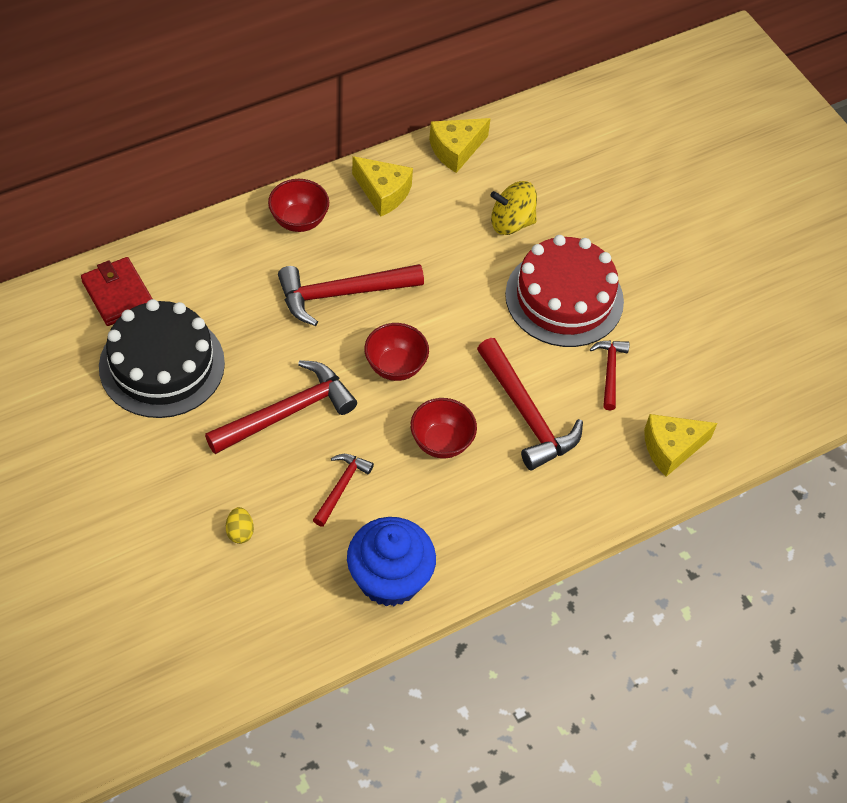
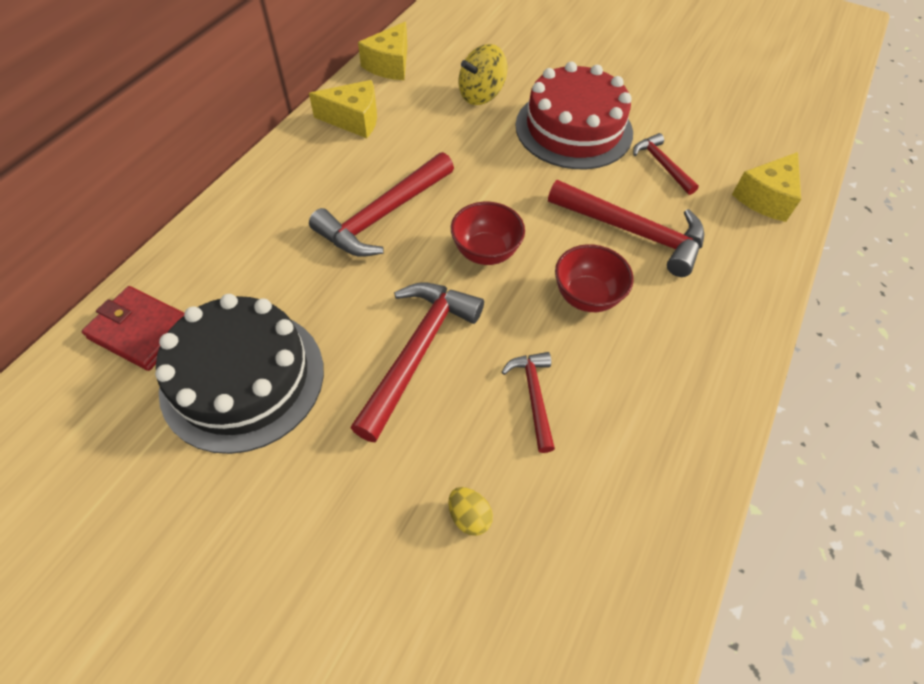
camera: 30 degrees left, 0 degrees up
red bowl [268,179,329,232] -> none
blue cupcake [347,517,436,606] -> none

